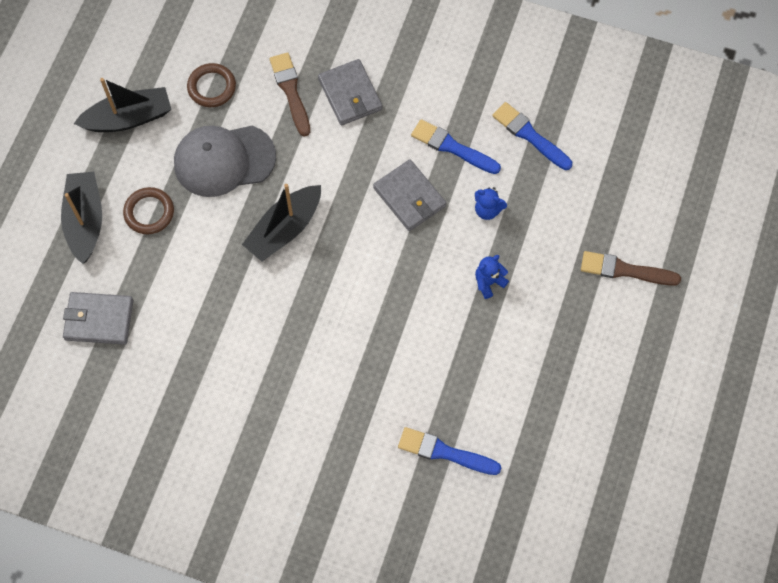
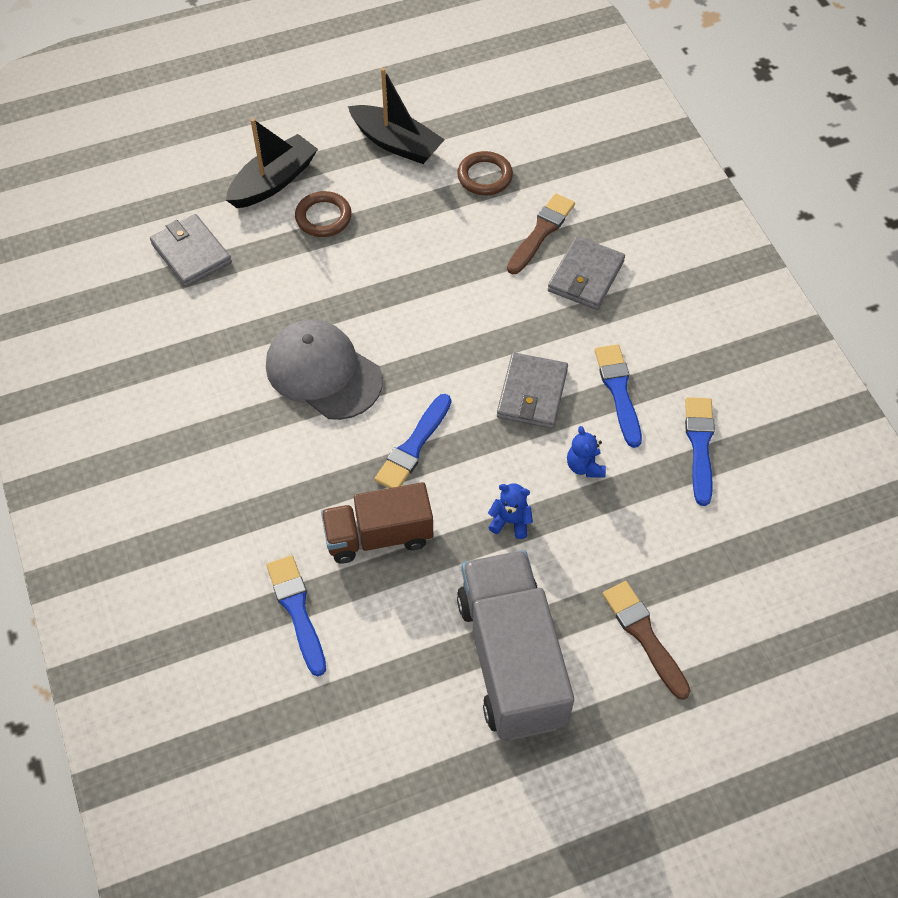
camera: 50 degrees right, 10 degrees down
grey cap [174,126,276,197] -> grey cap moved to [266,320,383,420]
black boat [242,184,321,262] -> none
none -> brown truck [321,482,433,564]
none -> blue brush [375,394,451,488]
none -> grey truck [457,550,574,740]

